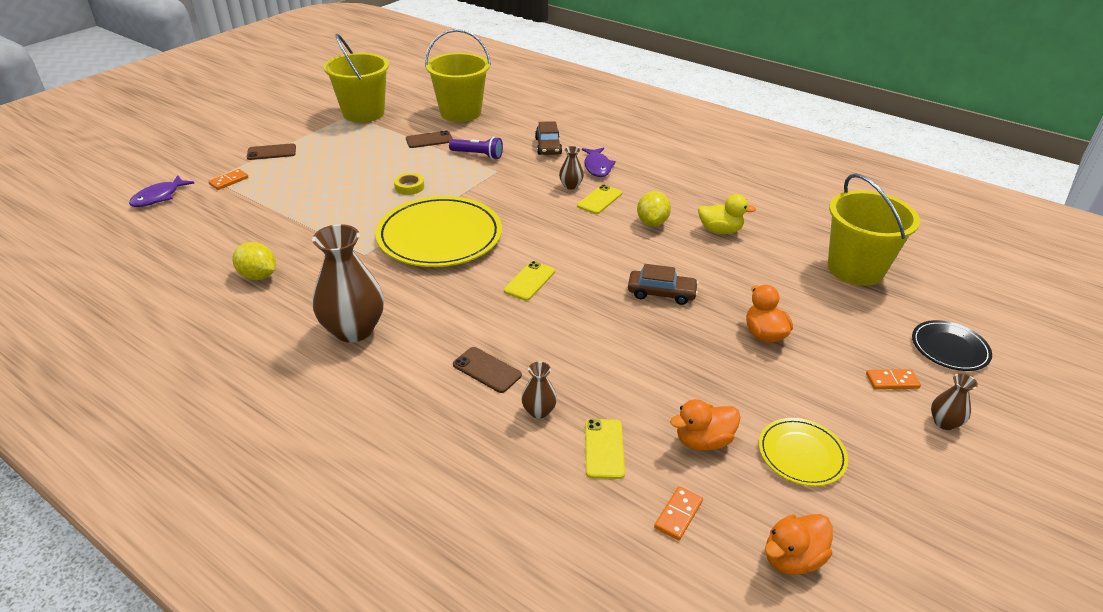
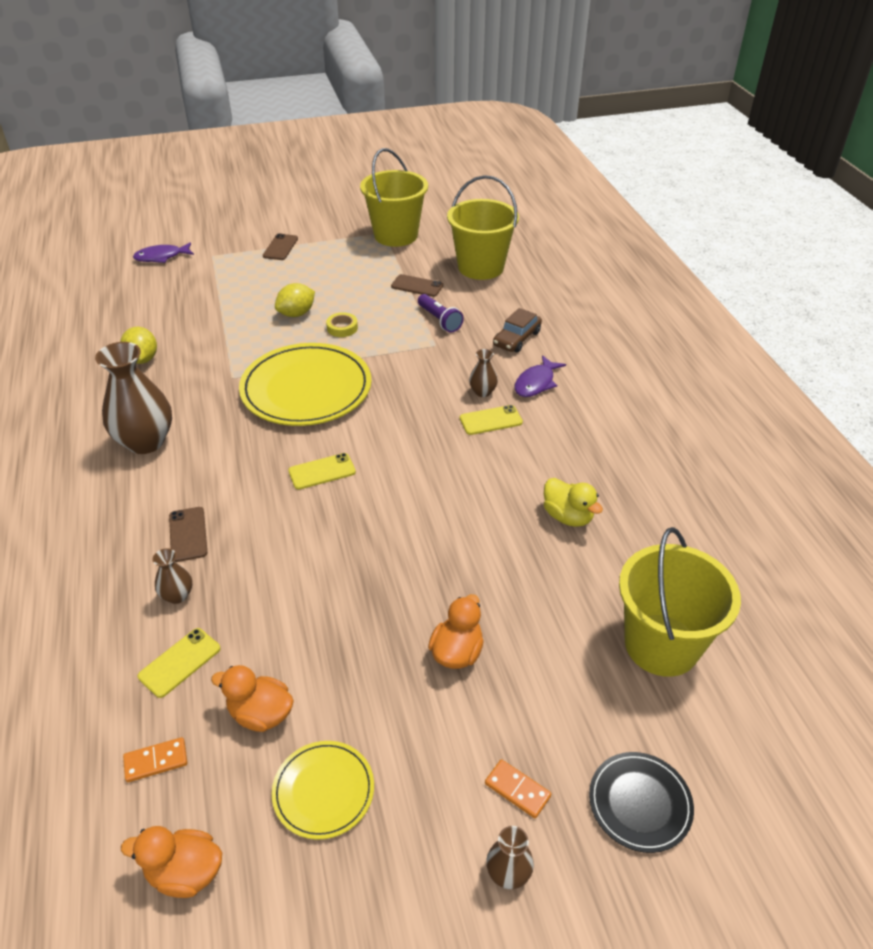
camera: 40 degrees right, 5 degrees up
orange domino [208,169,248,190] -> none
brown phone [247,143,296,160] -> brown phone turned 75 degrees clockwise [263,233,298,260]
brown car [628,264,699,305] -> none
yellow lemon [637,191,671,226] -> yellow lemon moved to [275,283,315,317]

